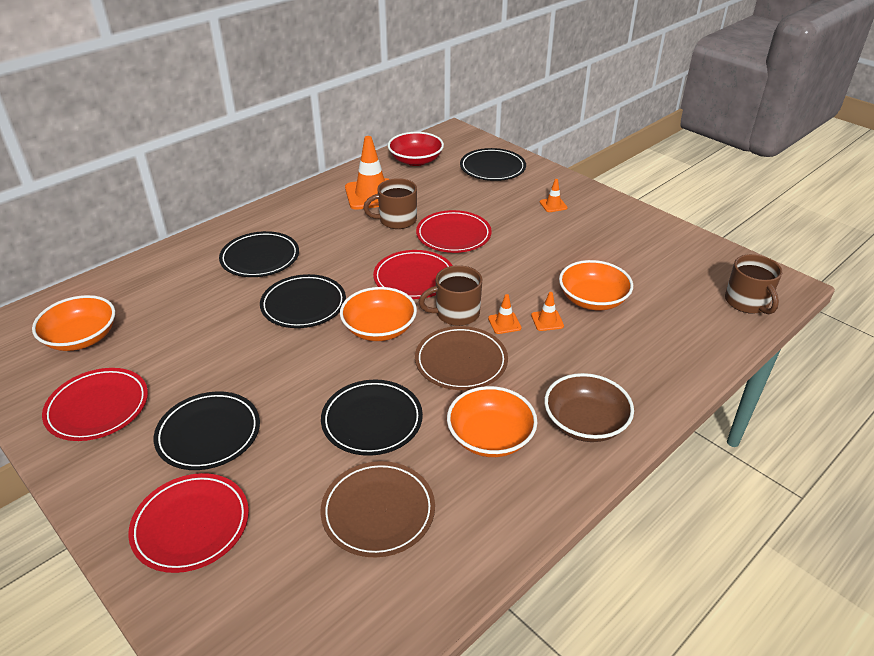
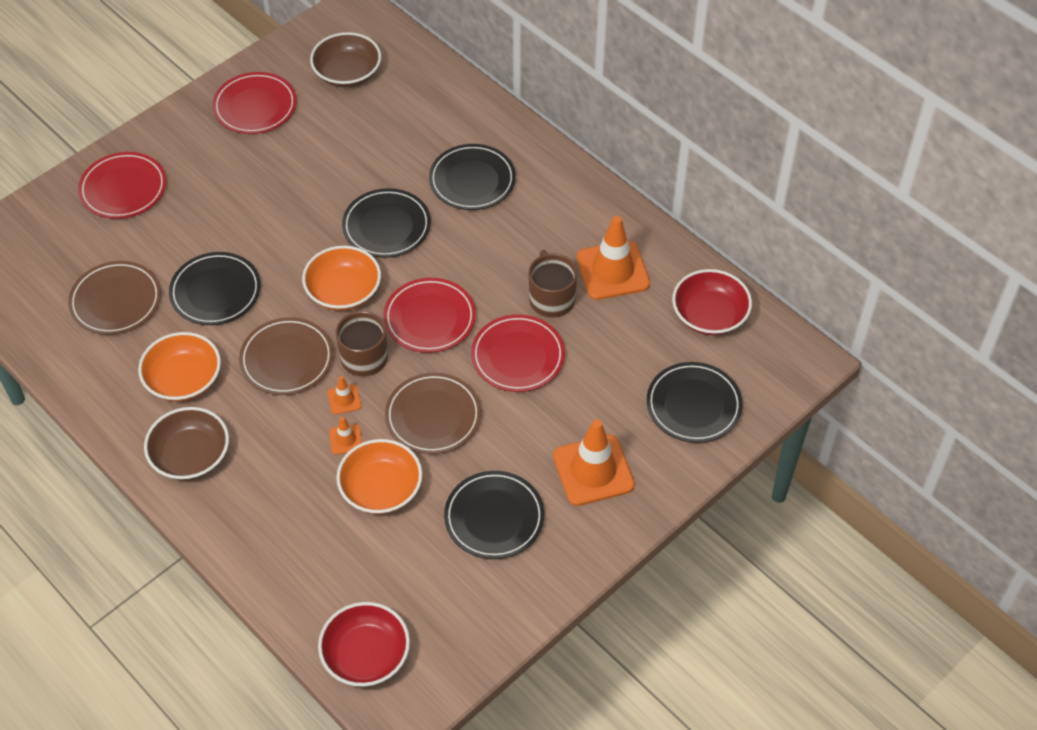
camera: 90 degrees right, 15 degrees up
orange bowl [32,295,115,351] -> brown bowl [310,32,381,88]
black plate [154,391,260,470] -> black plate moved to [444,471,544,559]
orange traffic cone [540,179,568,212] -> orange traffic cone [553,419,635,506], size x2.19
brown mug [725,254,782,314] -> red bowl [318,602,410,687]
none -> brown plate [385,373,481,454]

